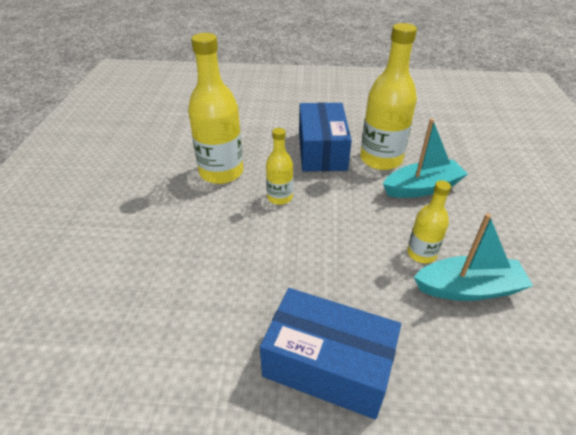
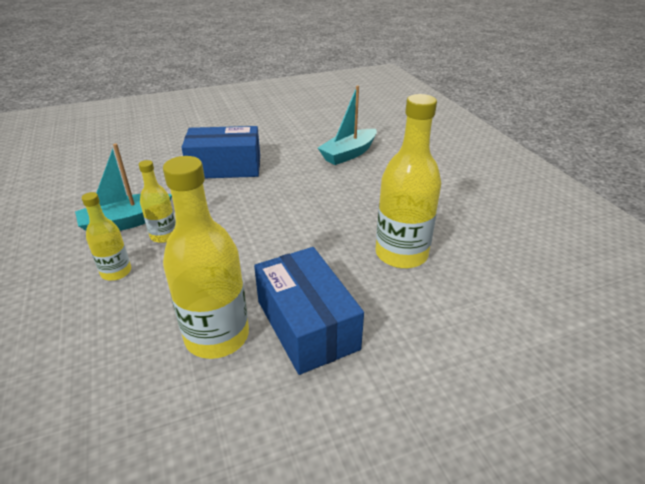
camera: 155 degrees right, 5 degrees down
yellow bottle [266,128,293,205] -> yellow bottle moved to [82,192,131,281]
turquoise boat [383,119,468,198] -> turquoise boat moved to [318,85,377,165]

